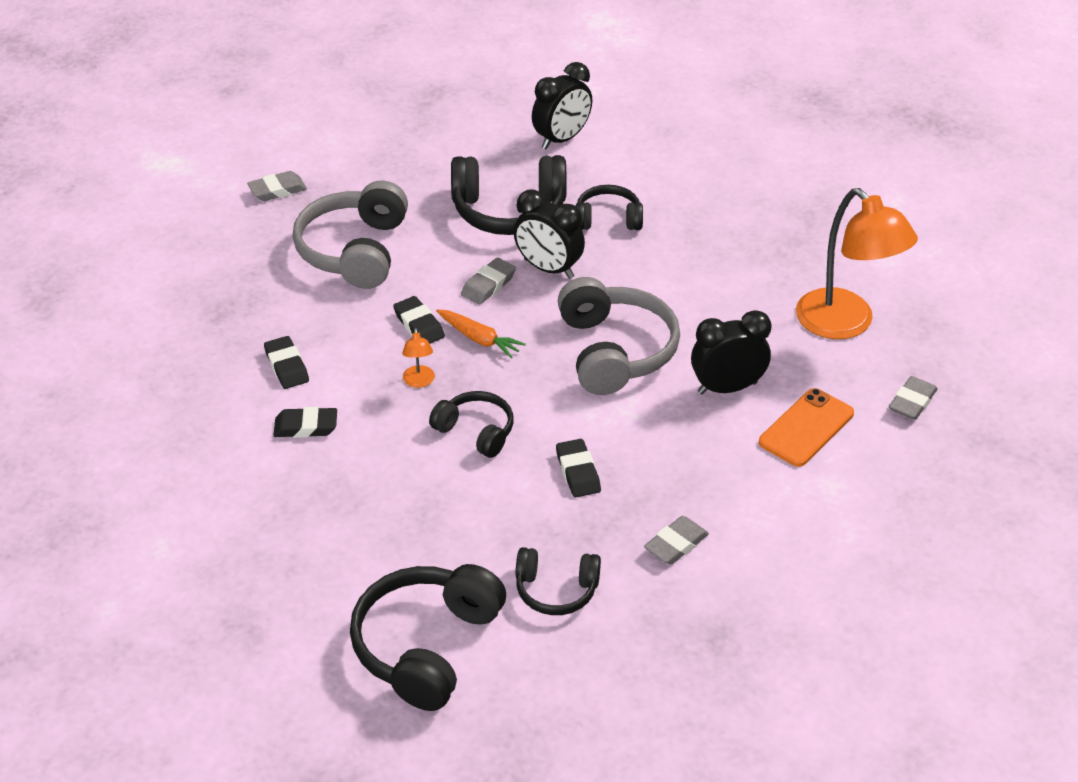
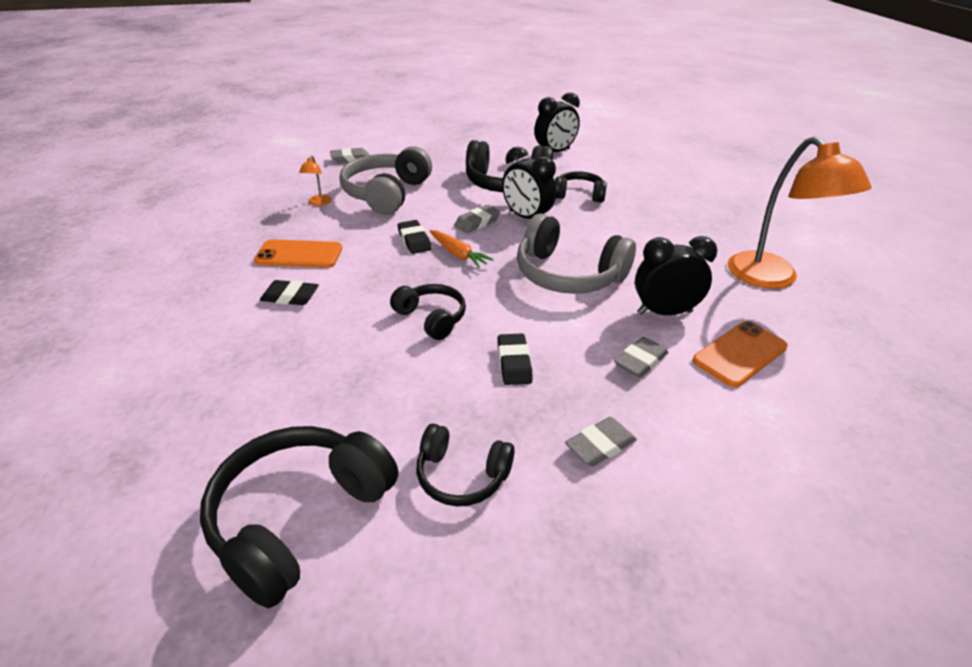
camera: 10 degrees right, 5 degrees down
black eraser [264,336,309,389] -> orange phone [254,239,342,268]
orange lamp [402,328,435,388] -> orange lamp moved to [299,156,332,206]
grey headphones [558,277,680,395] -> grey headphones turned 120 degrees clockwise [517,214,636,294]
grey eraser [889,376,938,420] -> grey eraser moved to [614,337,668,378]

